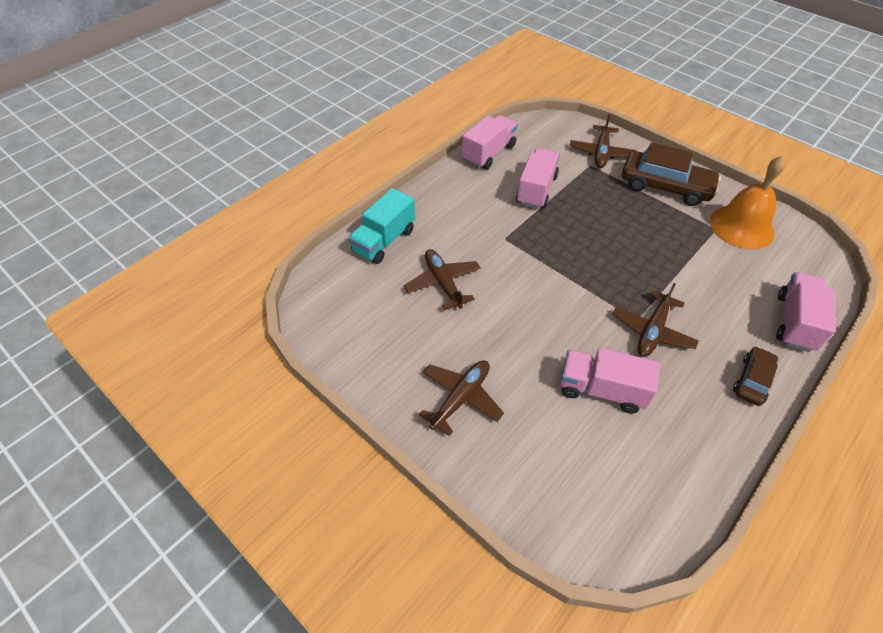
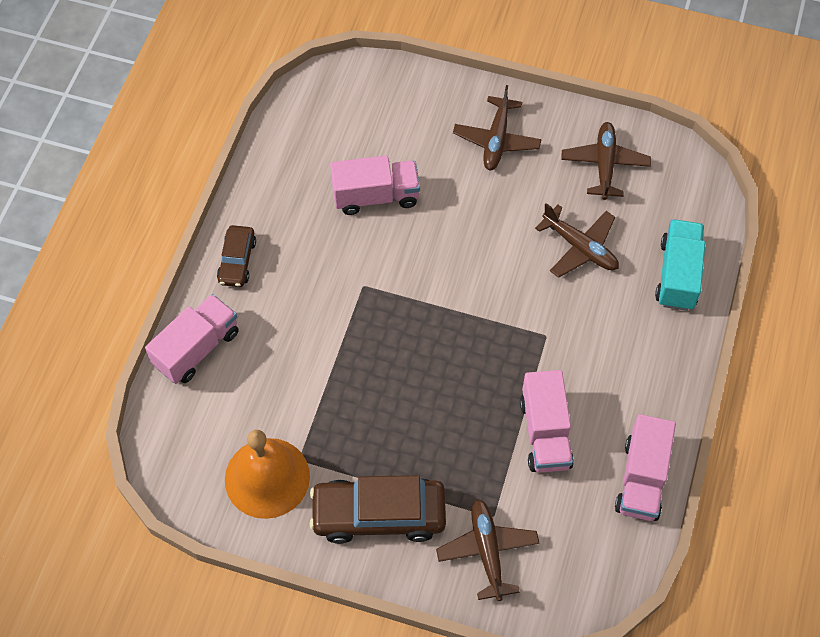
camera: 155 degrees right, 10 degrees up
brown plane [612,283,699,357] -> brown plane moved to [561,122,651,200]
pink truck [776,272,836,352] -> pink truck turned 135 degrees counterclockwise [145,294,239,384]

